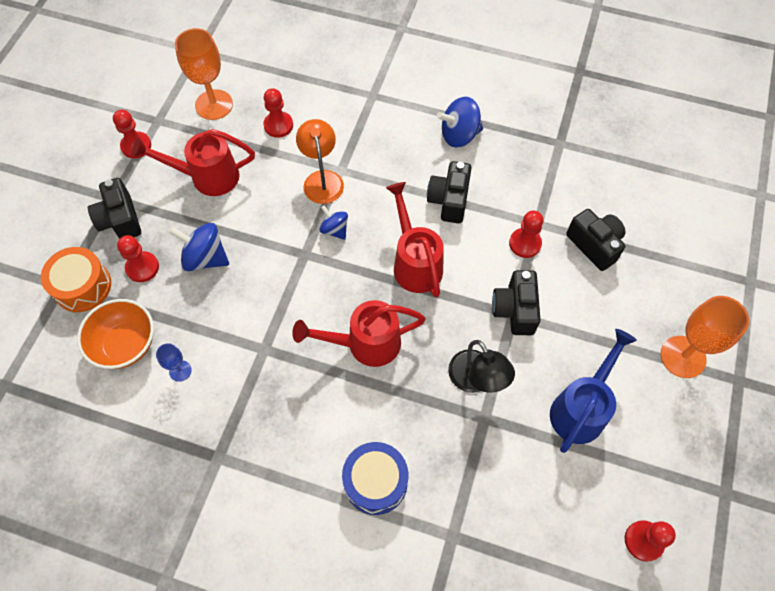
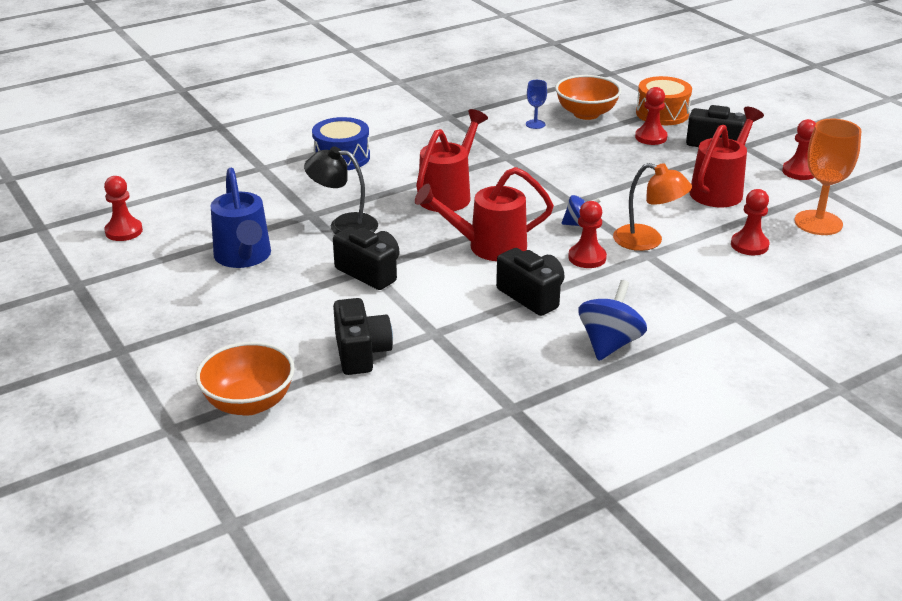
camera: 130 degrees right, 30 degrees down
blue spinning top [169,223,229,271] -> none
red watering can [386,182,444,297] -> red watering can turned 150 degrees clockwise [415,167,554,261]
red pawn [509,210,543,258] -> red pawn moved to [568,201,607,268]
black camera [566,209,626,271] -> black camera turned 105 degrees counterclockwise [333,298,393,375]
orange goblet [661,296,749,378] -> none
none -> orange bowl [196,342,295,416]

